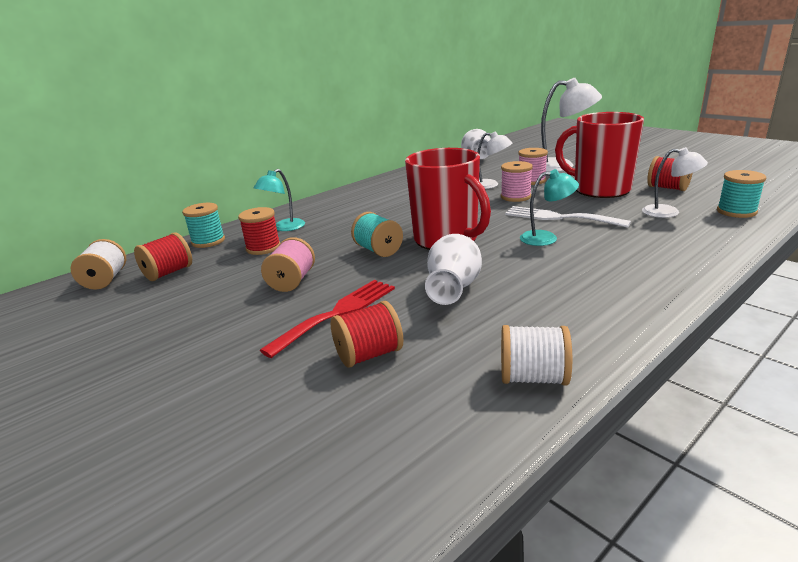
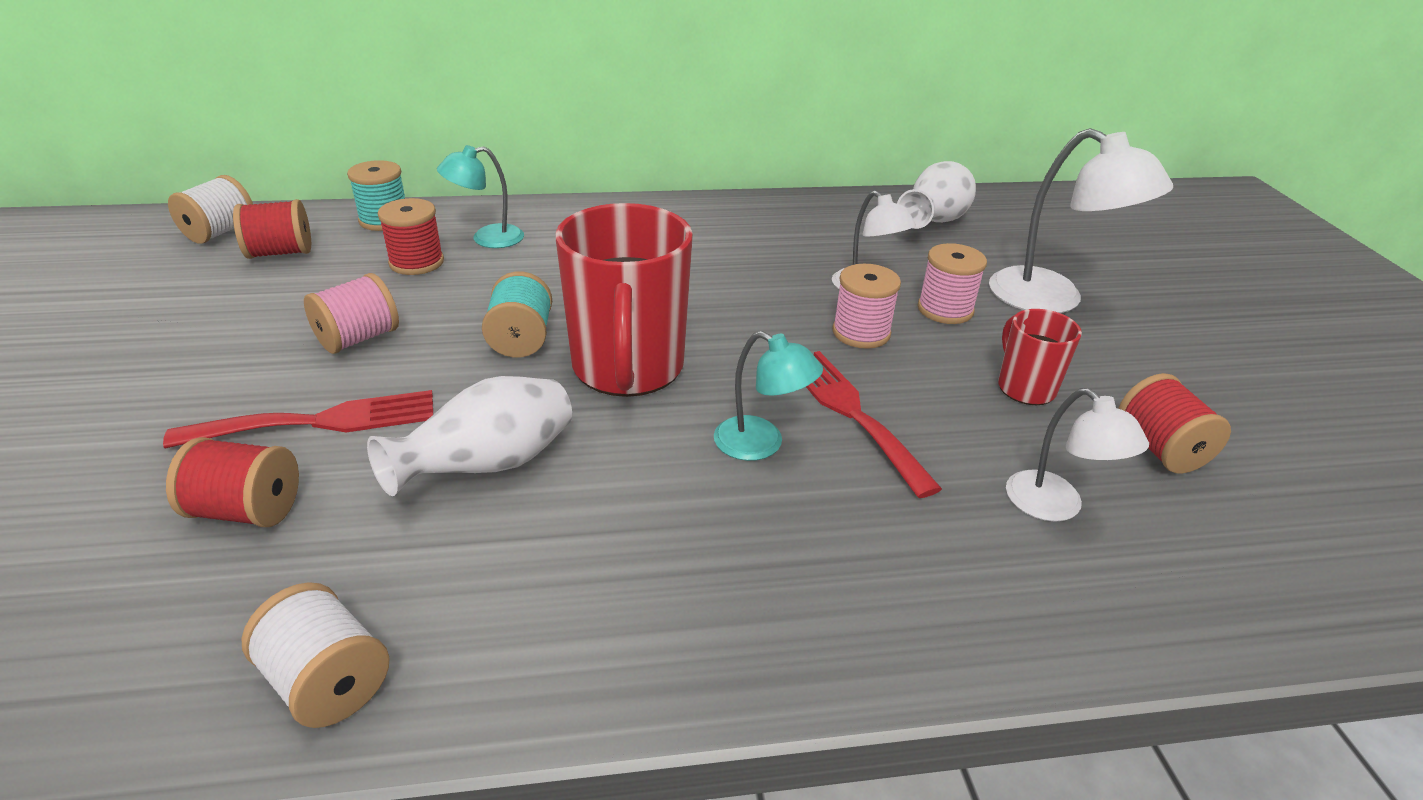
camera: 30 degrees right, 10 degrees up
white fork [505,206,631,228] -> red fork [806,351,942,498]
red mug [555,112,644,198] -> red mug [998,309,1082,405], size x0.51
turquoise spool [717,170,766,218] -> none

